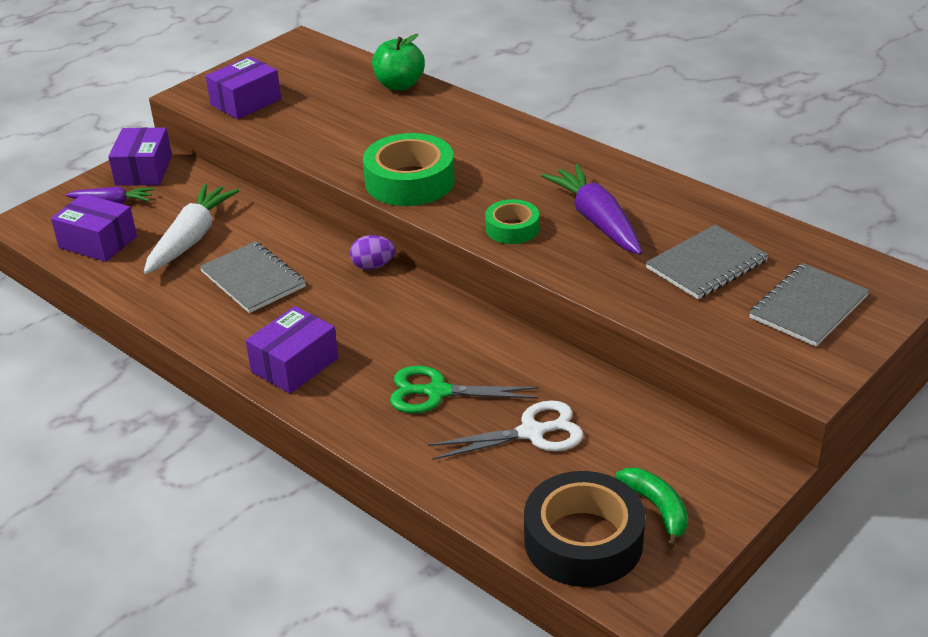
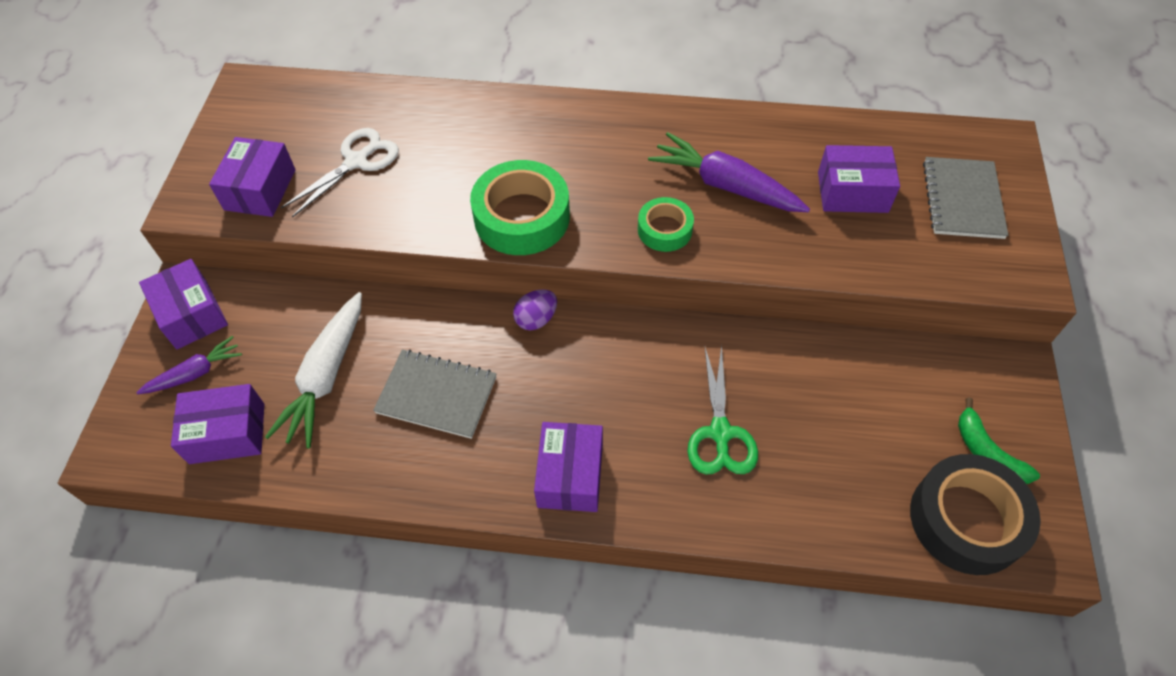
camera: 35 degrees left, 20 degrees up
white carrot [144,184,239,274] -> white carrot turned 150 degrees counterclockwise [265,292,362,448]
green apple [372,34,425,91] -> none
green scissors [390,366,539,413] -> green scissors turned 60 degrees counterclockwise [687,345,758,475]
white scissors [428,401,583,460] -> white scissors moved to [281,128,399,218]
green banana [615,468,688,548] -> green banana turned 150 degrees counterclockwise [958,397,1040,484]
grey notebook [646,225,769,299] -> purple box [818,145,900,213]

